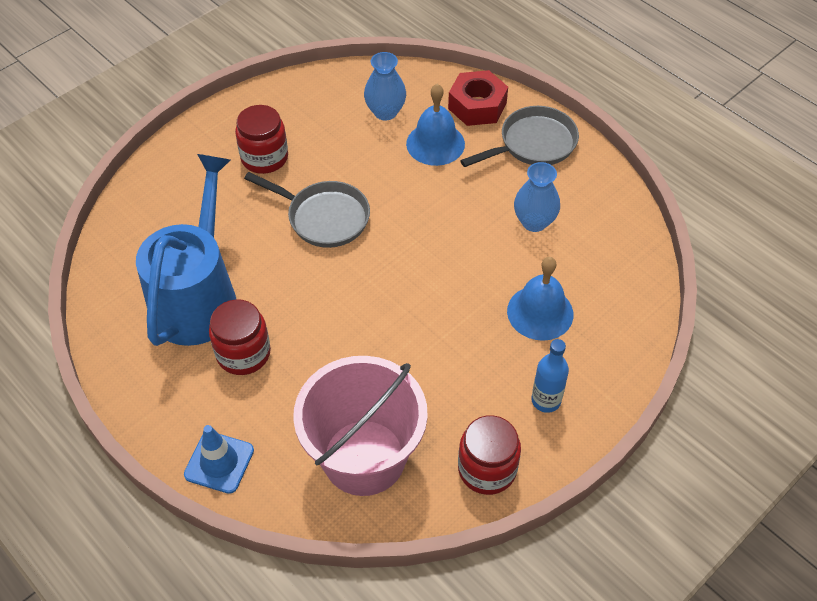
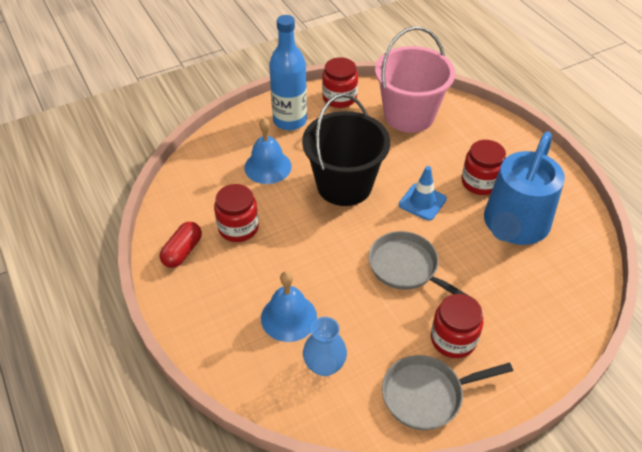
camera: 165 degrees left, 5 degrees down
blue traffic cone [184,425,254,494] -> blue traffic cone moved to [399,166,447,221]
red nut [448,70,508,126] -> none
grey pan [460,106,579,167] -> grey pan moved to [382,355,513,430]
blue vase [514,162,560,232] -> red jar [214,184,259,242]
blue bottle [531,339,569,413] -> blue bottle [269,15,307,130], size x1.80
none -> red capsule [159,222,202,268]
none -> black bucket [302,94,390,206]

